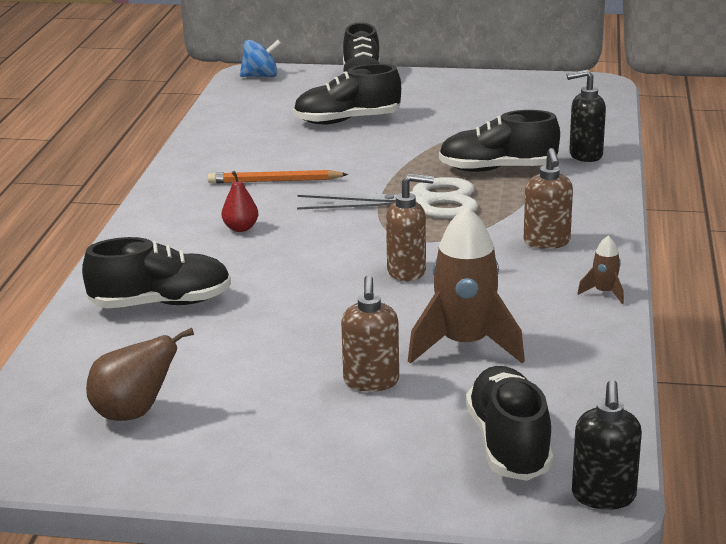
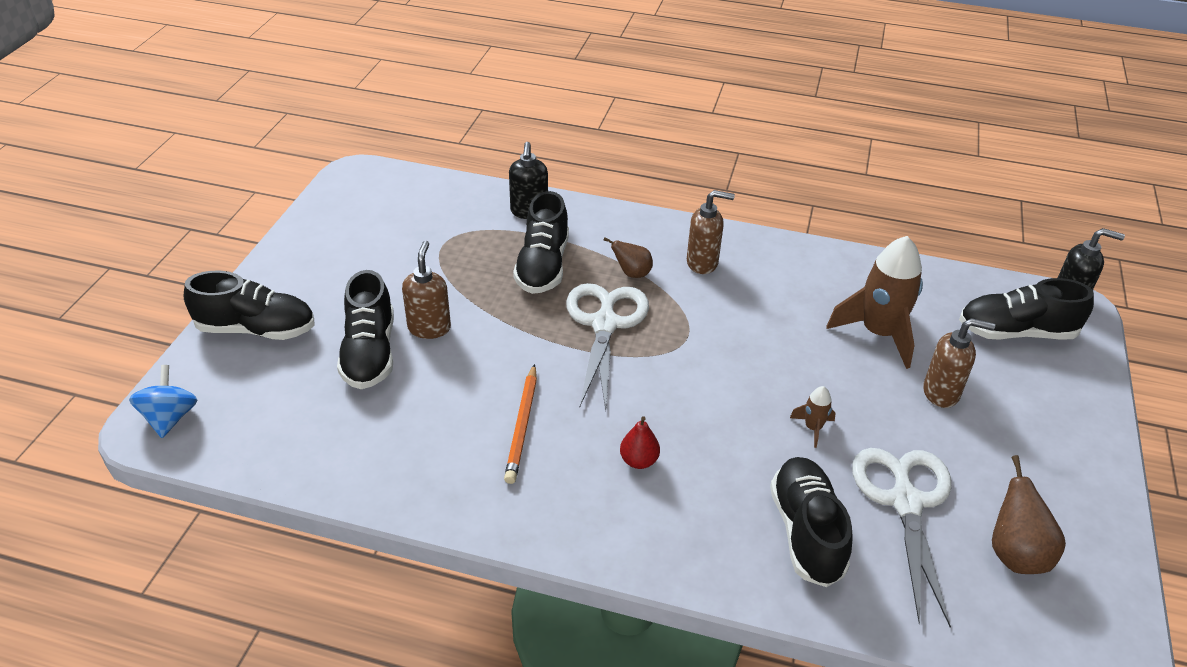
camera: 85 degrees left, 15 degrees up
brown soap dispenser [386,174,434,282] -> brown soap dispenser moved to [402,241,451,339]
brown rocket [577,236,624,304] -> brown rocket moved to [790,386,836,448]
none -> brown pear [604,237,653,278]
none -> white scissors [852,448,952,628]

